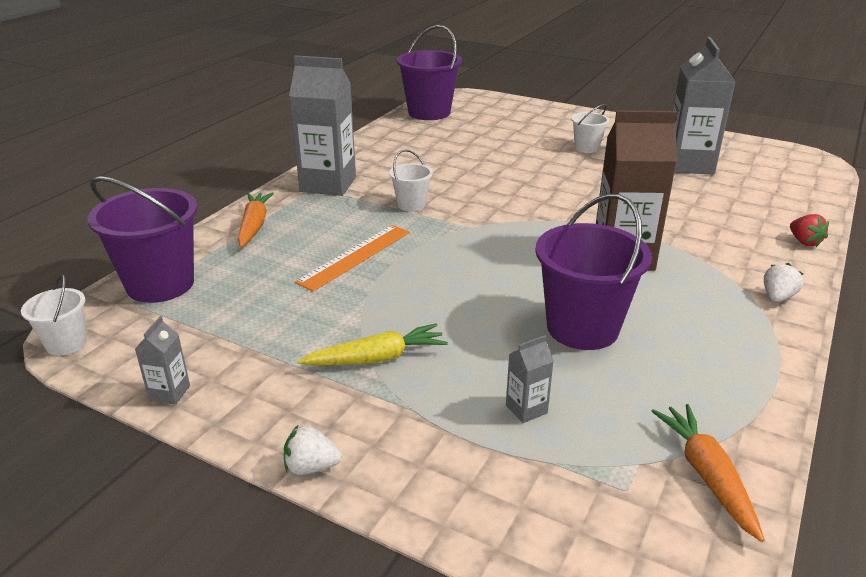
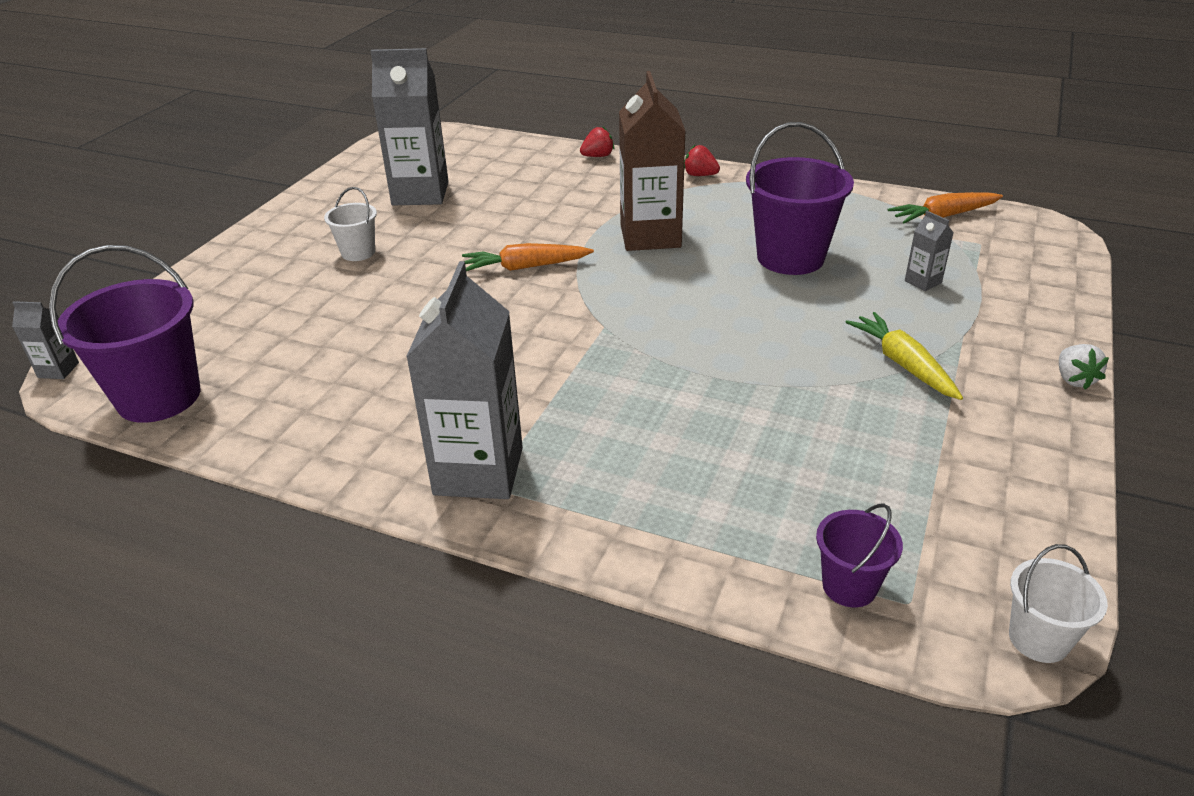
camera: 95 degrees left, 5 degrees up
purple bucket [87,176,198,303] -> purple bucket [816,503,903,607], size x0.52
grey carton [135,316,190,405] -> grey carton moved to [12,301,79,379]
orange carrot [238,192,274,247] -> orange carrot moved to [462,243,594,271]
orange ruler [295,225,410,292] -> none
white bucket [389,149,433,212] -> none
white strawberry [764,263,803,302] -> red strawberry [684,144,720,176]

